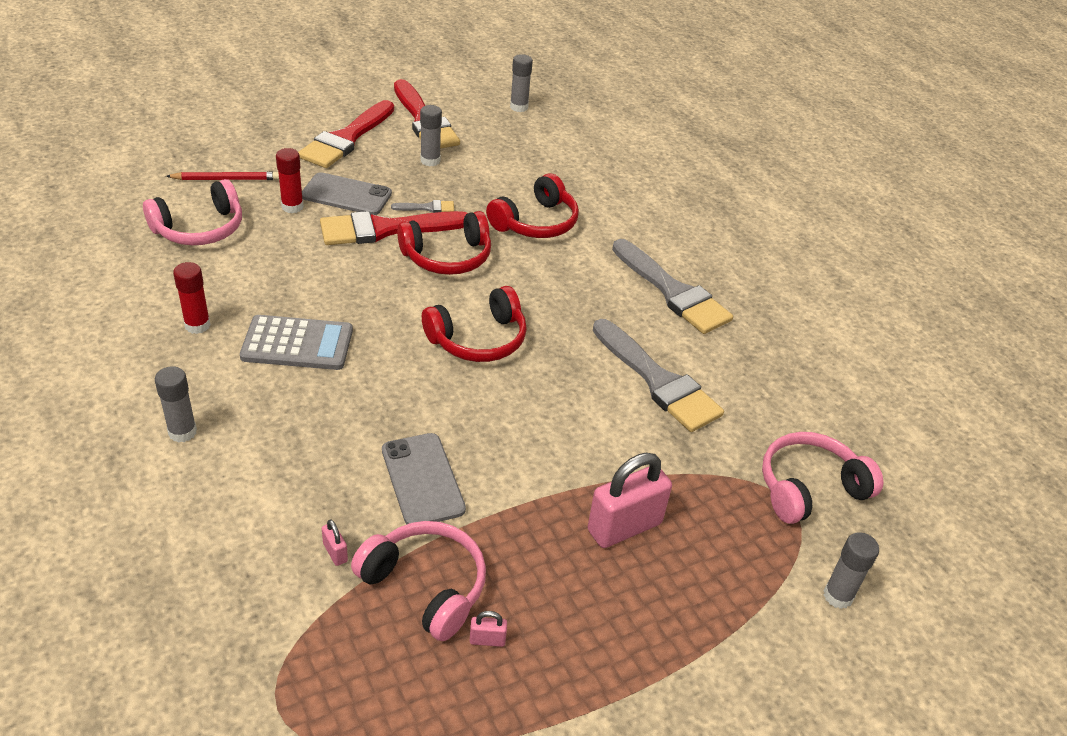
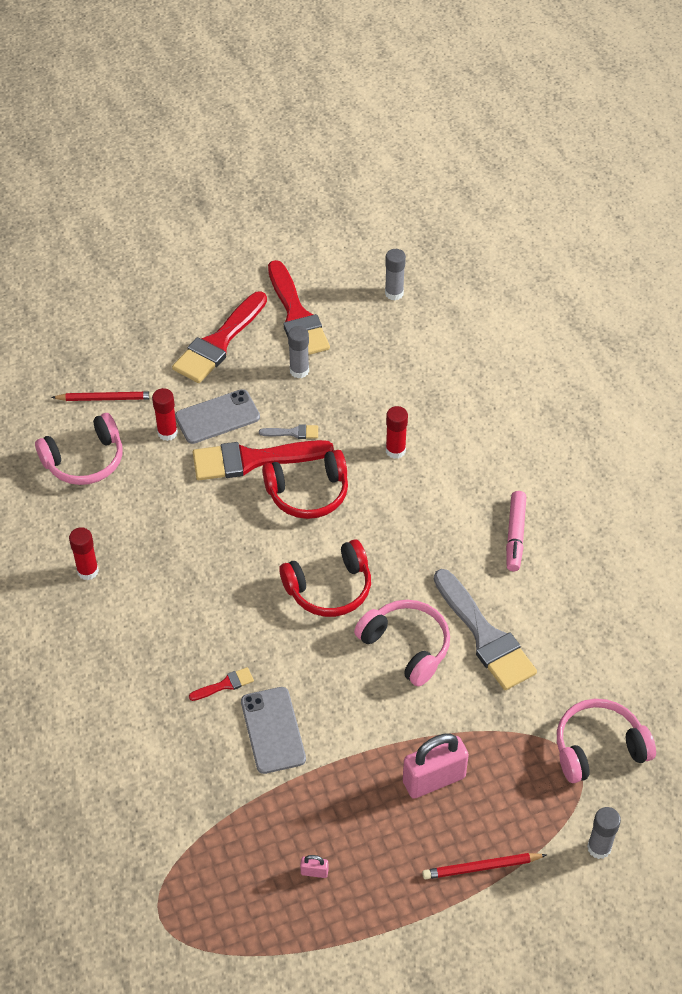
camera: 10 degrees right, 10 degrees up
grey glue stick [155,366,197,443] -> none
grey calculator [240,315,353,370] -> none
grey phone [302,172,392,215] -> grey phone turned 45 degrees counterclockwise [175,389,260,444]
pink padlock [322,519,348,566] -> none
pink headphones [351,521,486,641] -> pink headphones moved to [354,600,450,687]
red headphones [486,173,579,238] -> red glue stick [386,406,408,459]
grey brush [612,239,733,334] -> pink marker [506,491,526,571]
none -> red brush [189,667,254,701]
none -> red pencil [422,853,546,879]

